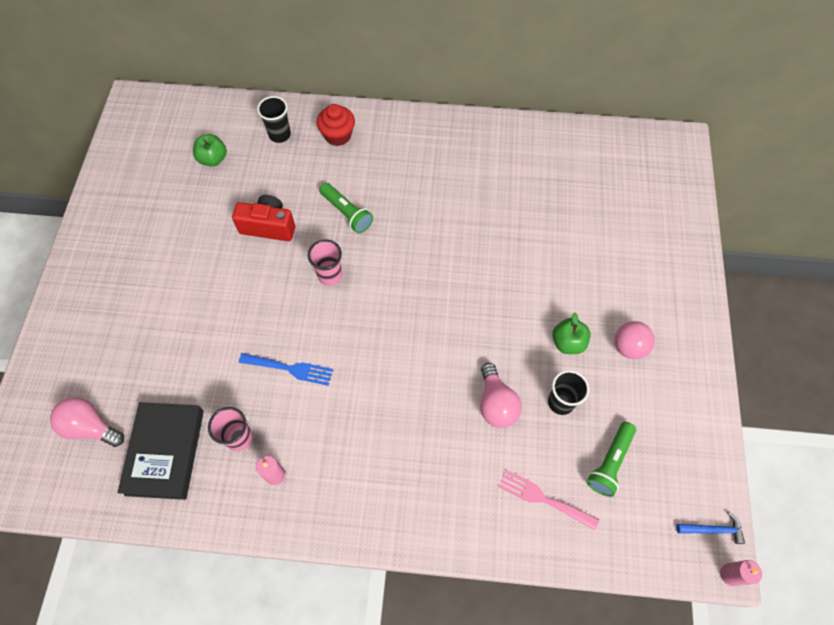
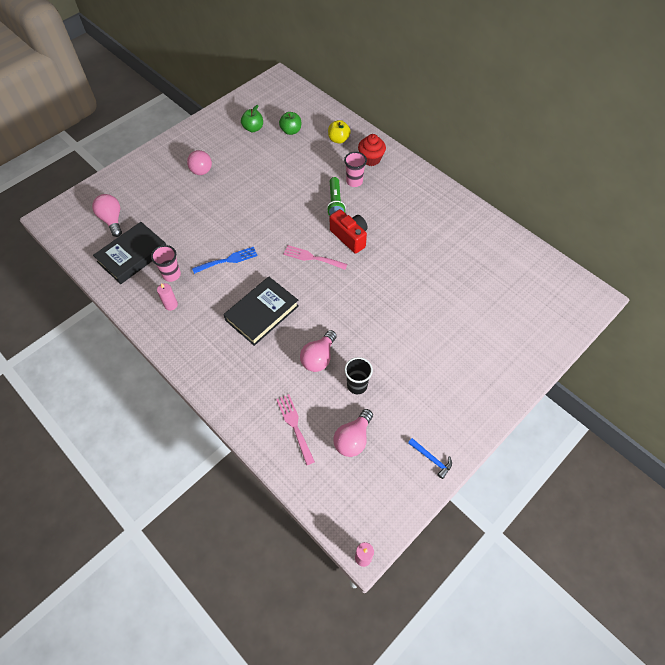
camera: 40 degrees right, 5 degrees down
red camera [232,195,295,241] -> red camera moved to [330,209,367,254]
blue fork [239,353,333,386] -> blue fork turned 75 degrees counterclockwise [192,247,258,274]
black cup [257,96,291,143] -> yellow apple [328,120,351,144]
pink cup [308,239,342,286] -> pink cup moved to [344,152,367,187]
green apple [552,312,591,354] -> green apple moved to [241,105,263,132]
green flashlight [587,422,636,497] -> pink light bulb [333,409,373,457]
pink ball [615,321,655,359] -> pink ball moved to [187,150,212,175]
blue hammer [676,512,745,544] -> blue hammer moved to [408,438,452,479]
none -> black book [223,277,299,346]
none -> pink fork [283,245,347,270]

